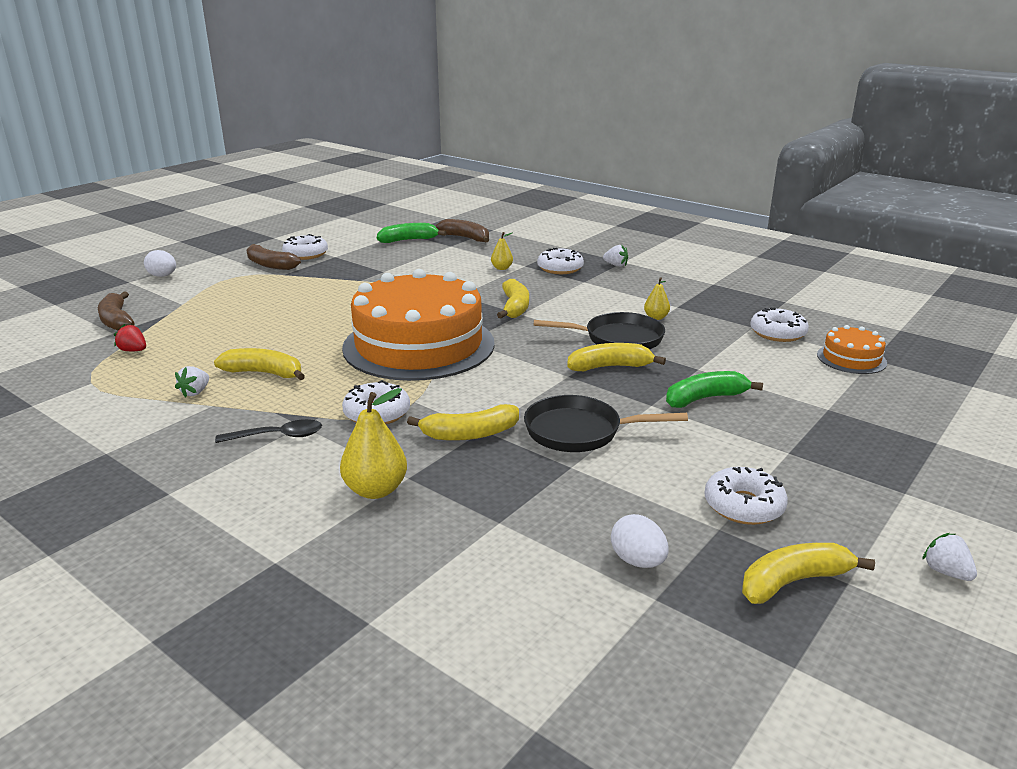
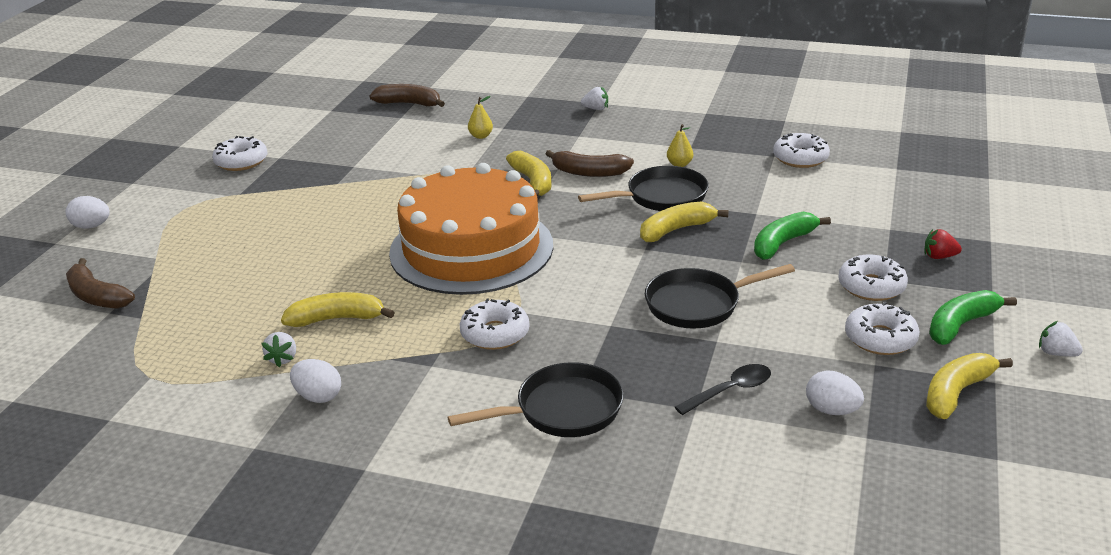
camera: 20 degrees left, 5 degrees up
red strawberry [114,324,146,351] -> red strawberry moved to [924,229,962,259]
black spoon [215,419,322,443] -> black spoon moved to [675,364,771,415]
brown banana [247,244,301,270] -> brown banana moved to [546,150,634,177]
yellow pear [340,388,407,499] -> black pan [448,362,624,437]
green banana [377,223,446,243] -> green banana moved to [929,290,1017,345]
yellow banana [407,404,519,441] -> none
white donut [537,248,584,274] -> white donut moved to [838,255,908,301]
orange cake [817,325,887,374] -> none
none -> white egg [290,359,341,403]

